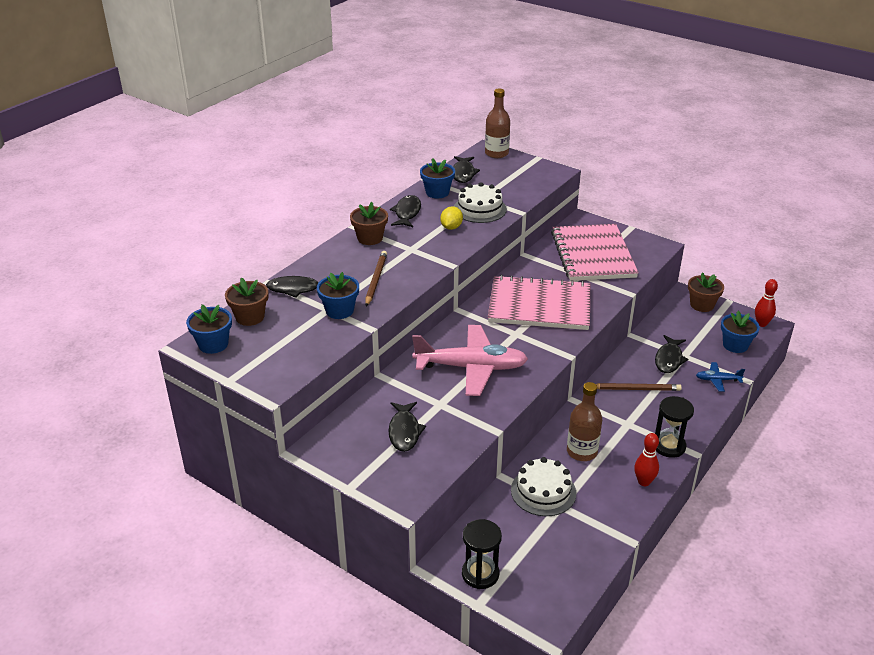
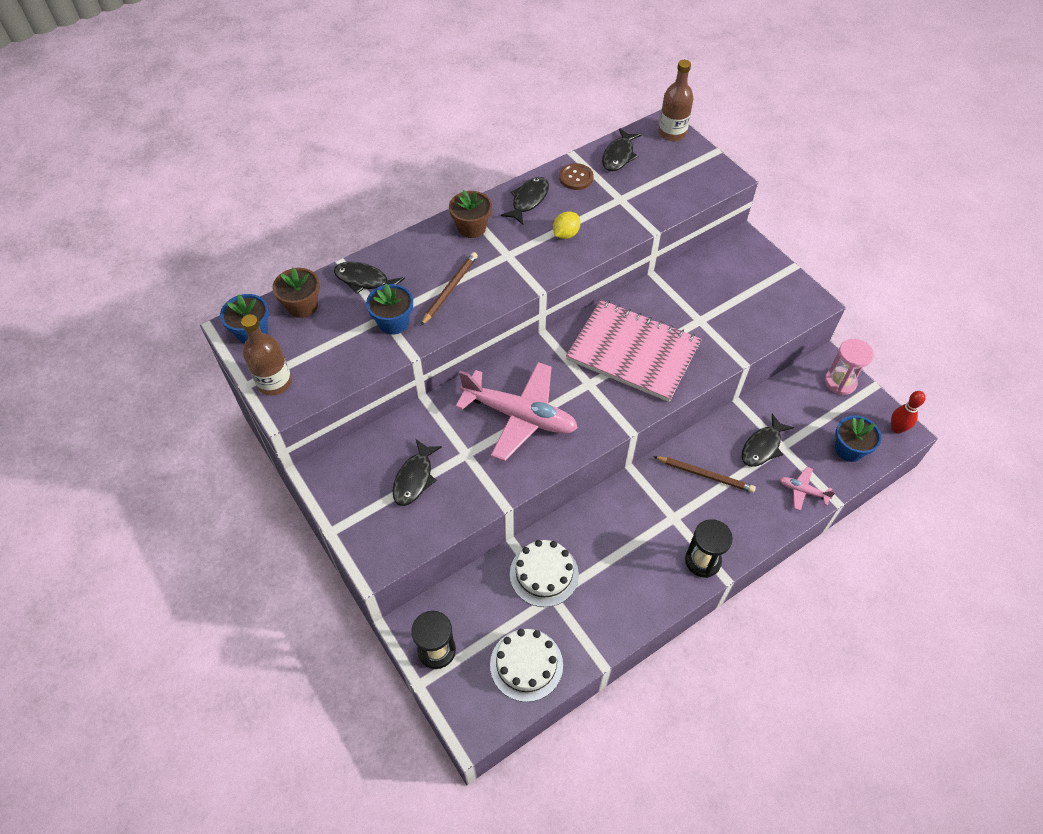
camera: 20 degrees right, 20 degrees up
blue flower pot [420,158,455,198] -> brown button [559,163,594,190]
white cake [454,182,507,223] -> white cake moved to [490,629,563,702]
pink notebook [551,224,639,281] -> none
brown bottle [567,382,602,461] -> brown bottle moved to [241,314,292,396]
red bowling pin [634,433,659,486] -> none
brown flower pot [688,272,724,312] -> pink hourglass [825,339,873,395]
blue plane [696,362,745,392] -> pink plane [779,467,836,511]

